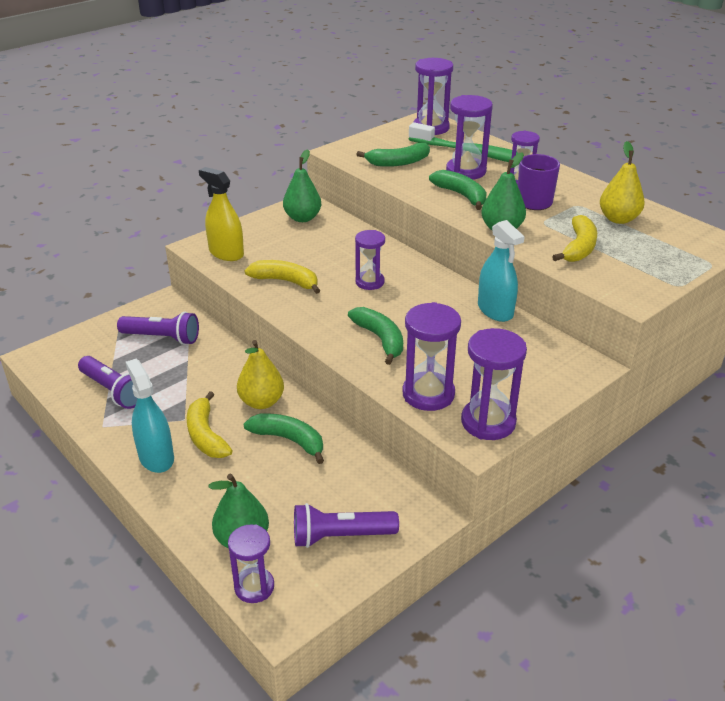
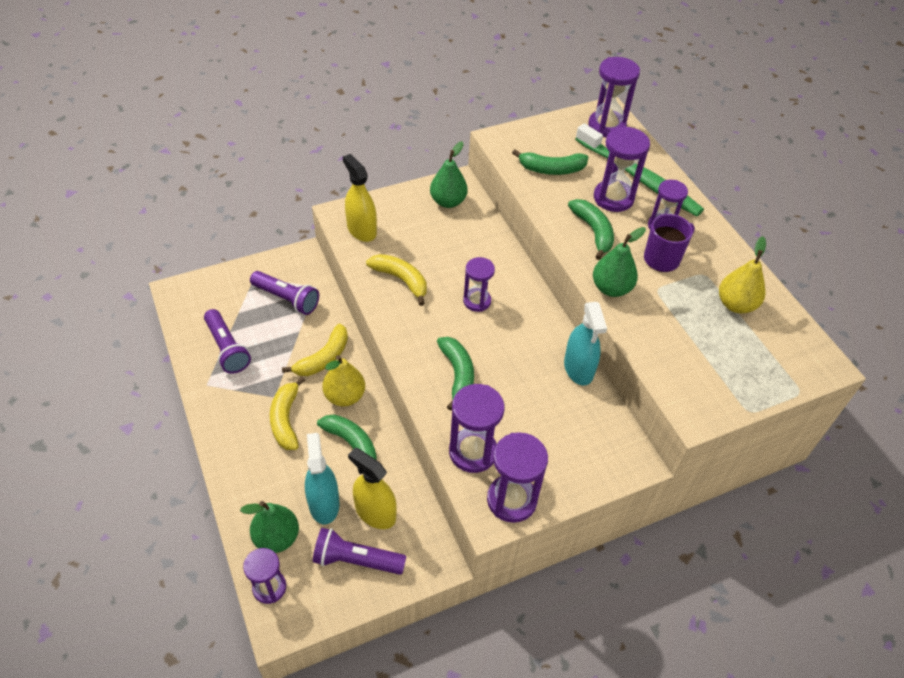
camera: 15 degrees right, 15 degrees up
turquoise spray bottle [126,359,174,473] -> turquoise spray bottle moved to [305,433,339,524]
yellow banana [552,215,597,262] -> yellow banana moved to [282,324,348,376]
none -> yellow spray bottle [348,448,397,529]

